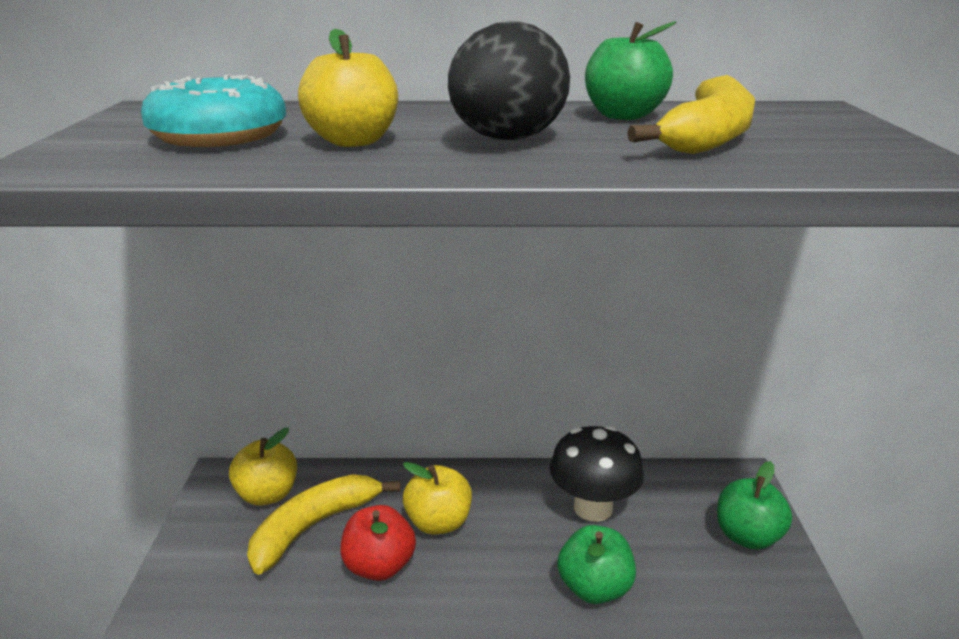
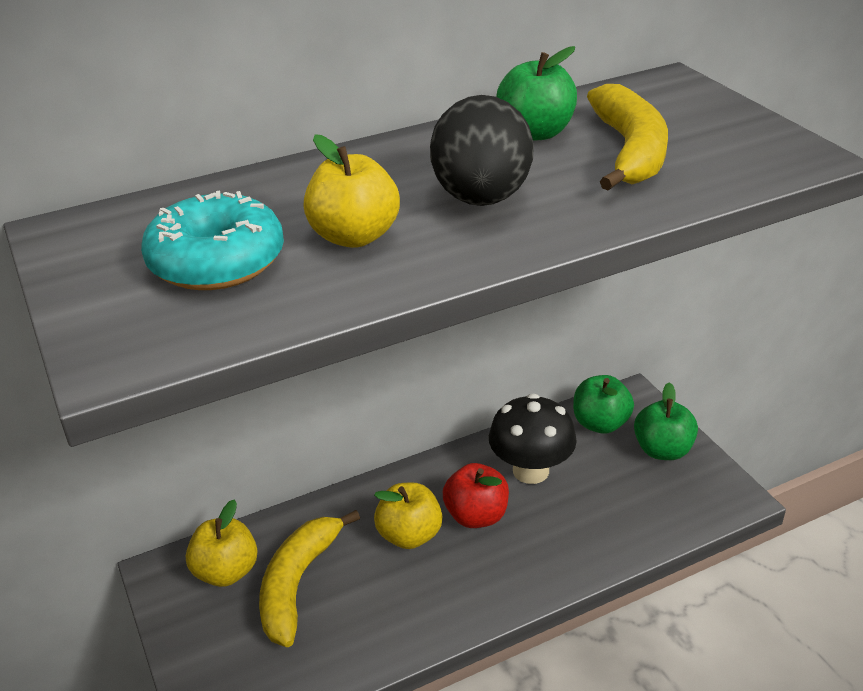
camera: 25 degrees left, 10 degrees up
red apple [340,505,416,581] -> red apple moved to [443,463,509,528]
green apple [557,525,636,604] -> green apple moved to [573,375,634,434]

